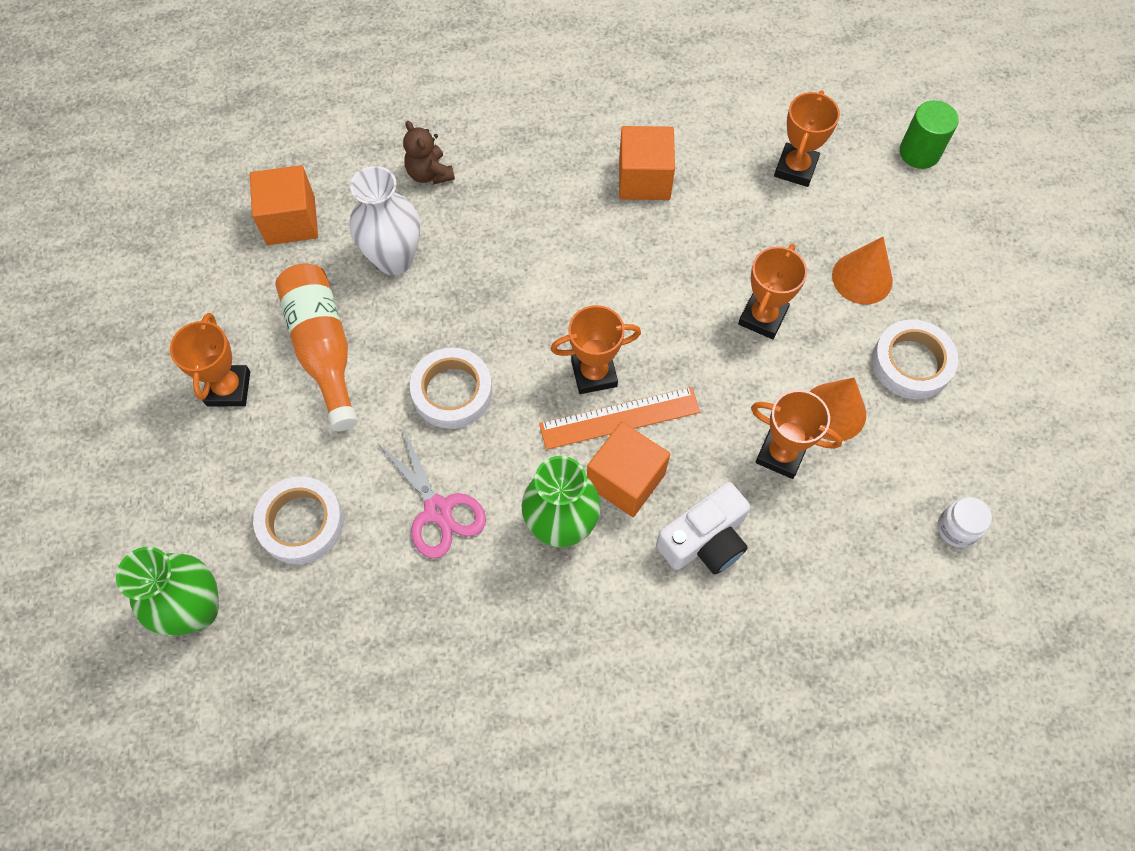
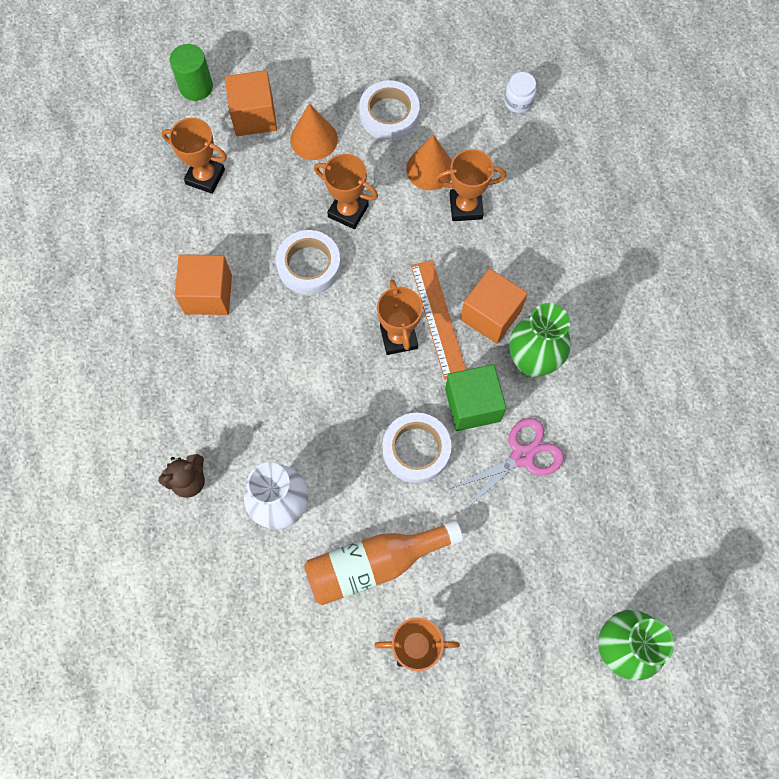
camera: 90 degrees left, 5 degrees up
orange cube [250,165,318,245] -> orange cube moved to [225,70,277,136]
white tape [253,476,344,564] -> white tape moved to [276,230,341,295]
white camera [656,482,750,574] -> none
orange trophy [751,390,842,479] -> orange trophy turned 60 degrees clockwise [435,149,506,221]
none -> green cube [445,364,506,431]

